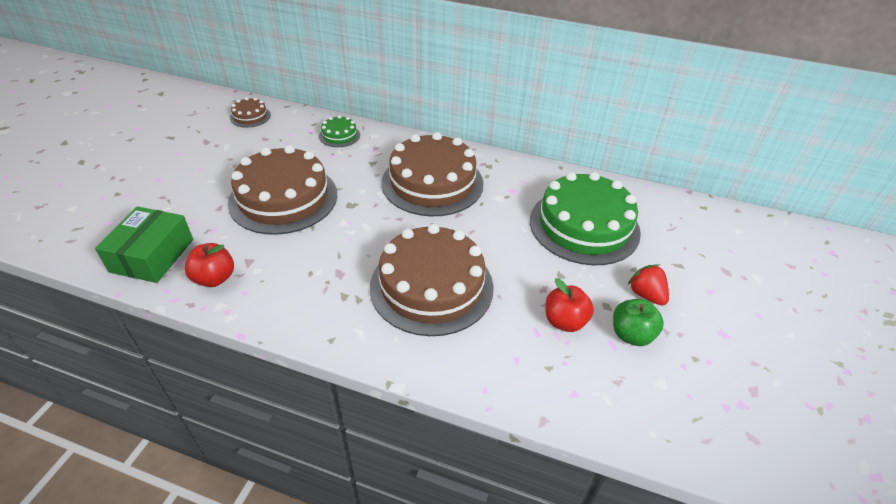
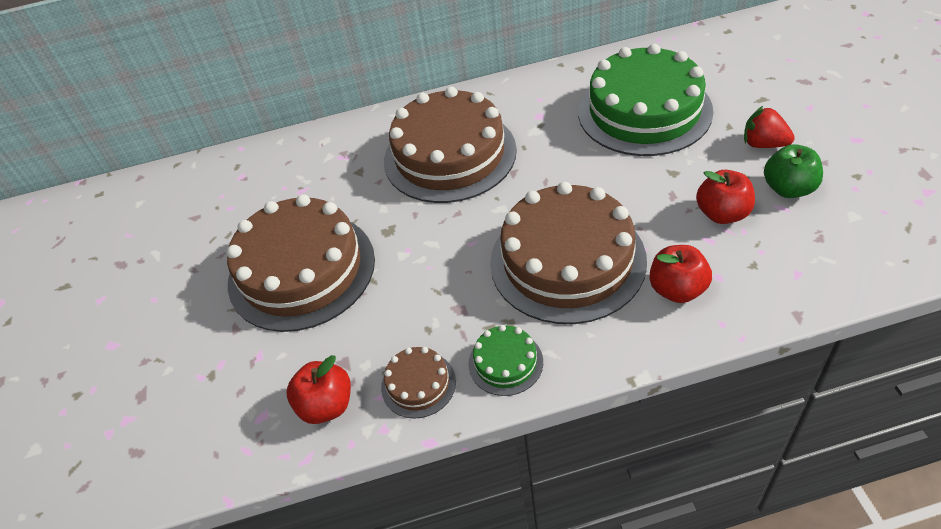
camera: 25 degrees left, 5 degrees up
green box [95,206,193,283] -> none
brown cake [230,97,271,128] -> brown cake moved to [381,347,456,419]
green cake [319,115,360,147] -> green cake moved to [469,325,543,396]
none -> red apple [649,245,712,303]

